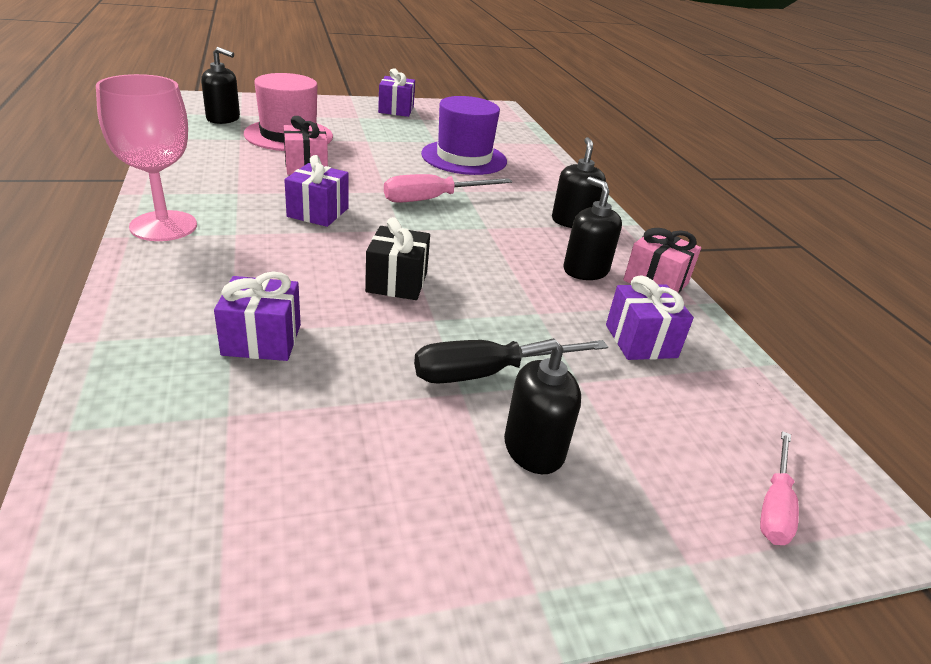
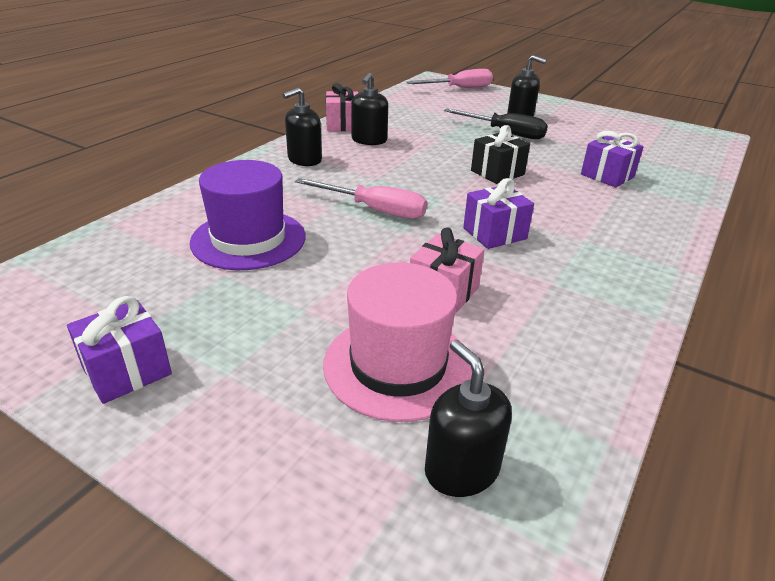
camera: 130 degrees left, 0 degrees up
pink goblet [96,74,197,241] -> none
purple gift [606,275,694,360] -> none
pink screwdriver [760,431,799,545] -> pink screwdriver [407,69,493,88], size x1.52

